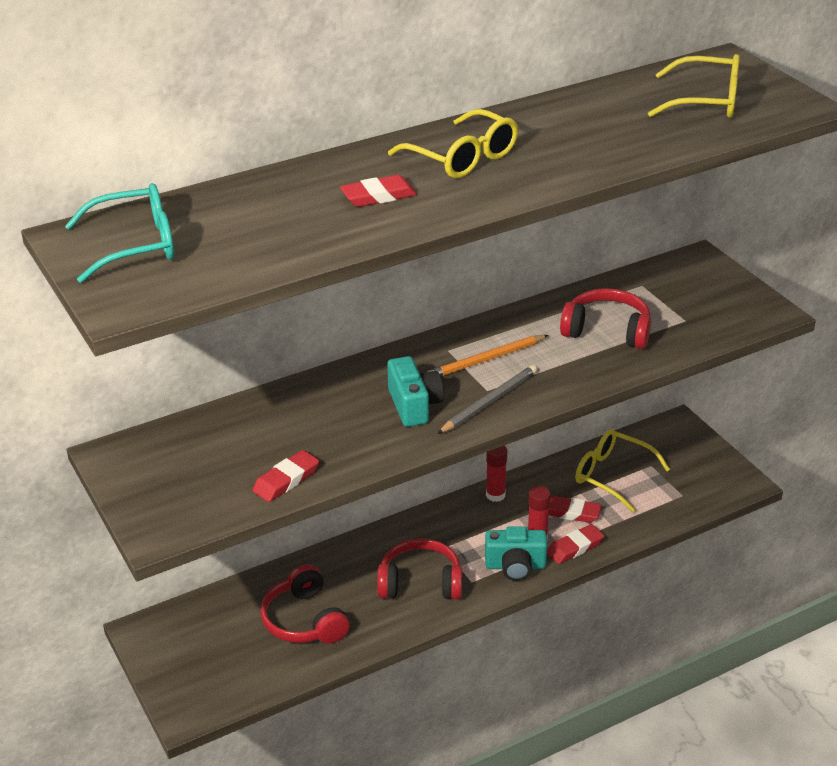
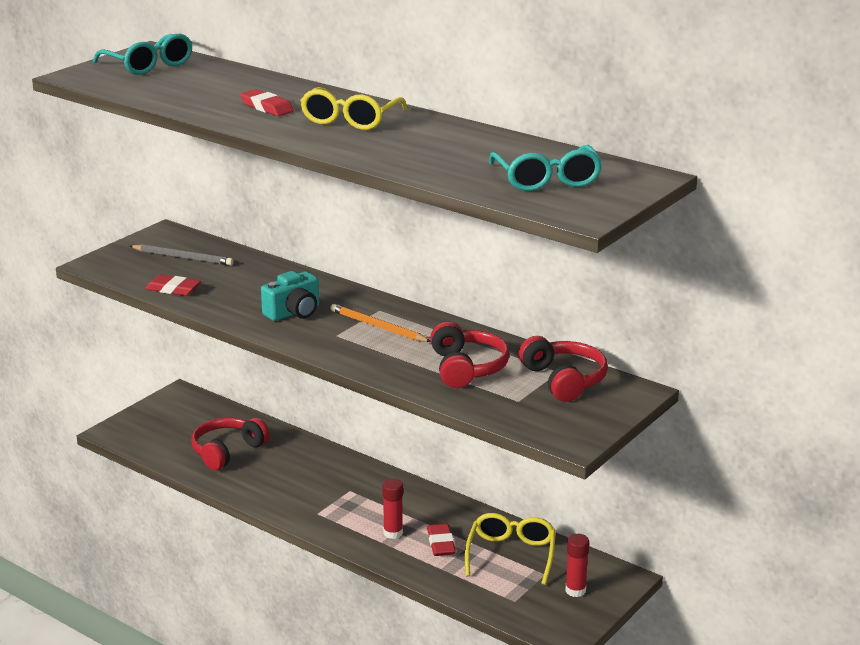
camera: 65 degrees right, 10 degrees down
red headphones [377,538,462,600] -> red headphones moved to [519,336,608,402]
grey pencil [437,365,537,434] -> grey pencil moved to [130,244,234,266]
turquoise camera [485,526,547,581] -> none
red glue stick [486,446,507,502] -> red glue stick moved to [566,534,589,597]
red eraser [547,524,604,564] -> none
yellow glasses [648,54,740,118] -> turquoise glasses [489,145,603,191]

